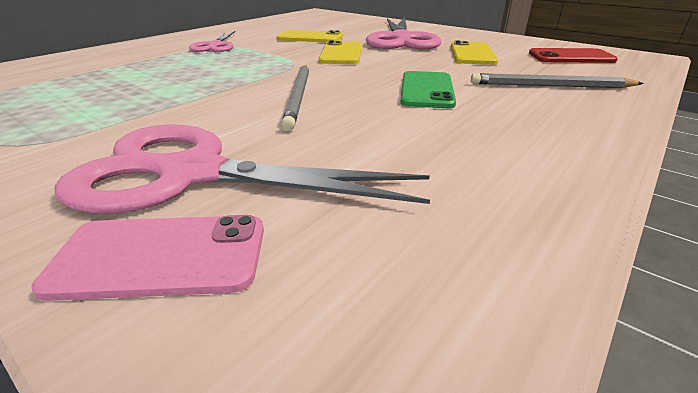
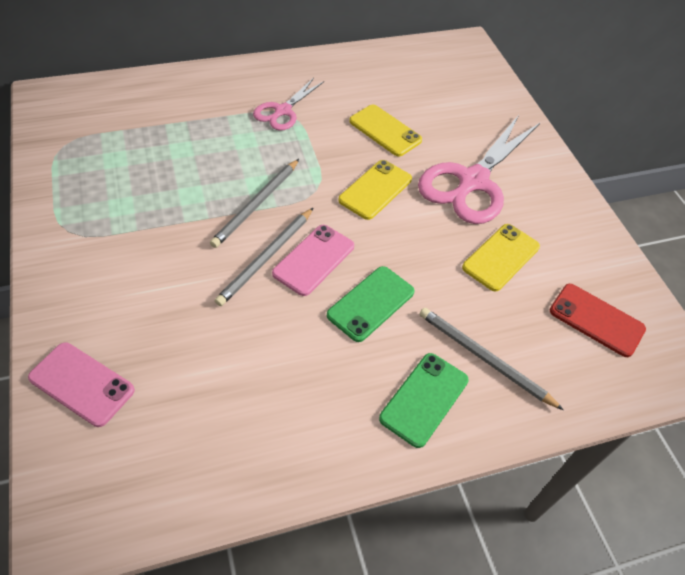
camera: 30 degrees right, 20 degrees up
pink scissors [55,124,430,213] -> none
none -> grey pencil [210,159,299,248]
none -> pink phone [272,225,354,296]
none -> green phone [379,353,469,448]

